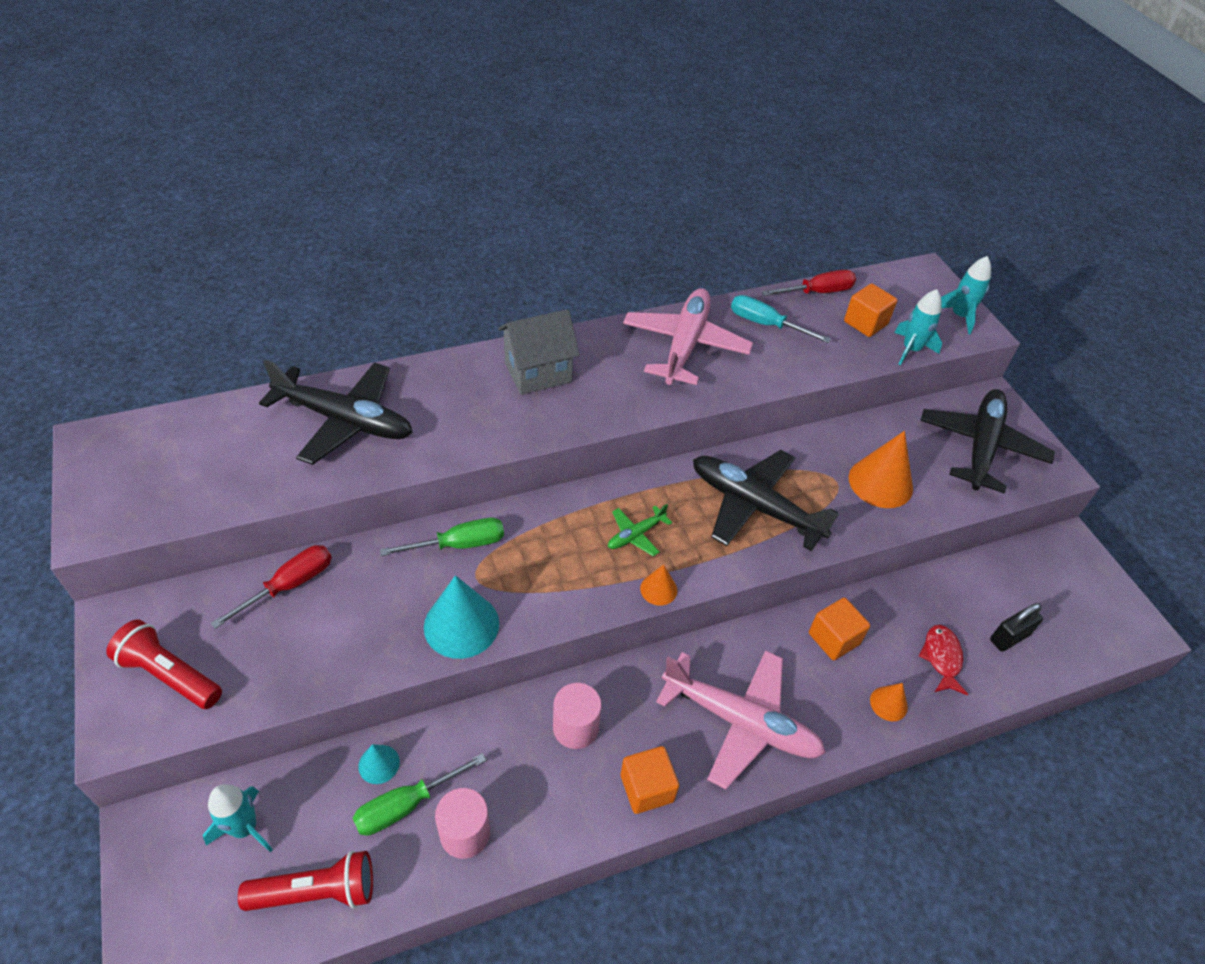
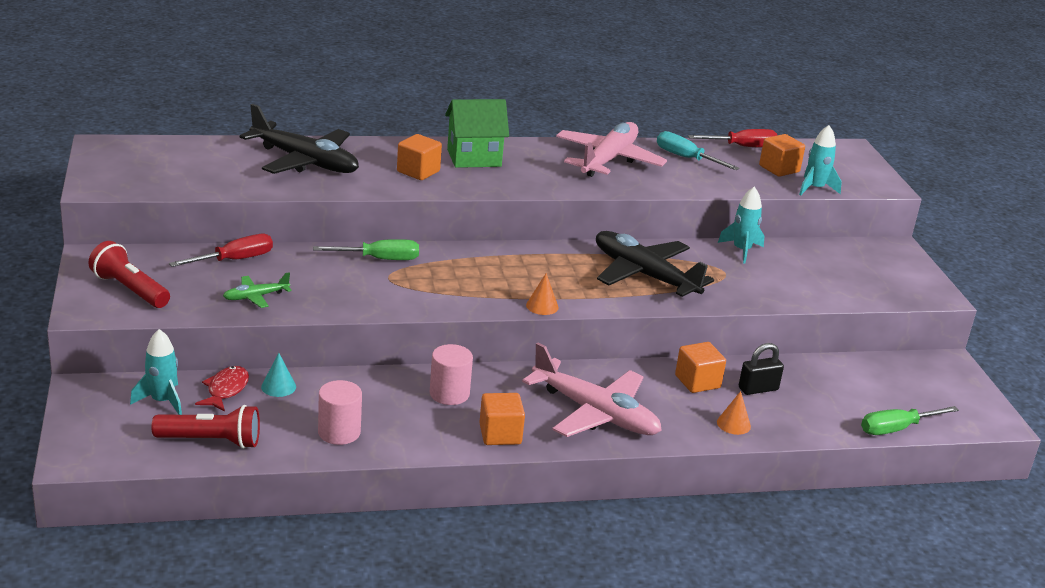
camera: 10 degrees right, 20 degrees down
green screwdriver [353,753,486,836] -> green screwdriver moved to [861,406,959,435]
turquoise cone [424,575,499,659] -> none
grey house [498,309,580,395] -> green house [445,99,509,168]
green plane [608,504,672,556] -> green plane moved to [223,272,292,308]
orange cone [849,431,913,508] -> none
red fish [919,625,968,695] -> red fish moved to [195,366,249,412]
black plane [920,389,1055,493] -> none
turquoise rocket [941,256,991,334] -> turquoise rocket moved to [718,187,764,264]
black padlock [990,603,1043,652] -> black padlock moved to [739,343,784,395]
none -> orange cube [397,134,442,180]

